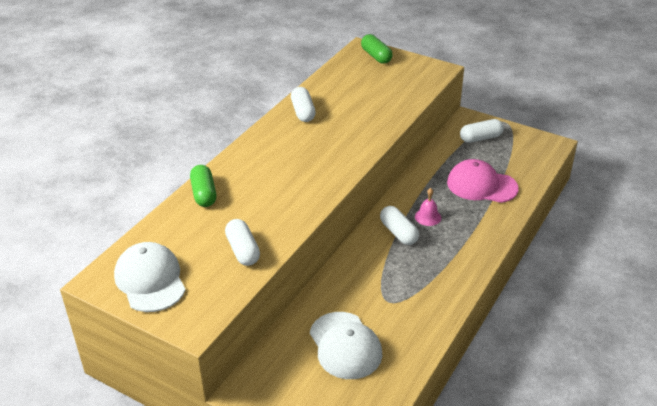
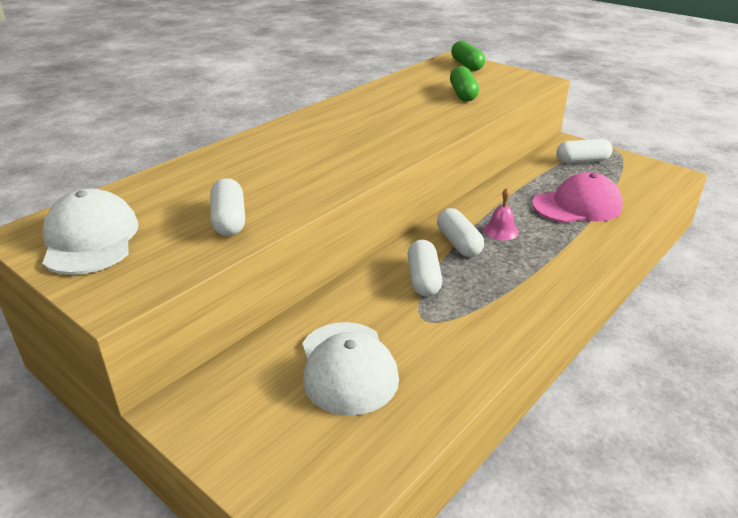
camera: 10 degrees right, 5 degrees down
green capsule [190,165,216,207] -> green capsule moved to [450,66,479,101]
white capsule [291,87,316,122] -> white capsule moved to [407,240,442,296]
pink cap [447,159,519,203] -> pink cap turned 135 degrees clockwise [532,172,623,223]

